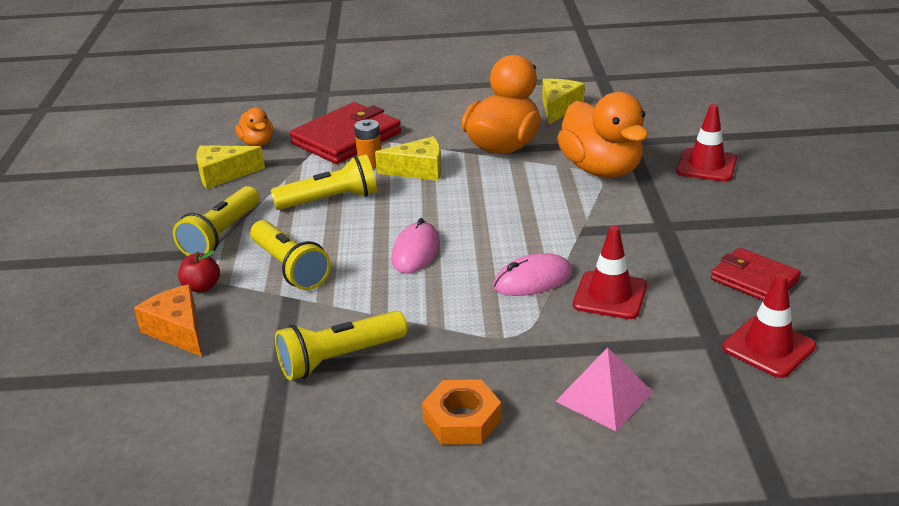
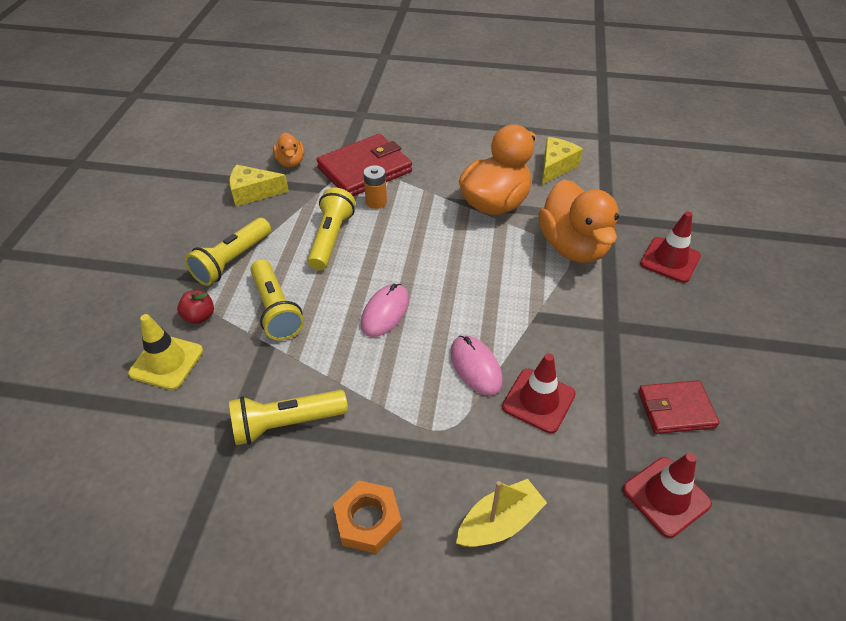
camera: 10 degrees right, 15 degrees up
orange cheese [134,284,202,357] -> yellow traffic cone [128,314,203,390]
yellow flashlight [271,154,377,210] -> yellow flashlight turned 75 degrees counterclockwise [307,188,355,270]
yellow cheese [375,136,442,181] -> none
pink mouse [493,253,572,296] -> pink mouse turned 75 degrees clockwise [450,335,503,396]
pink pyramid [555,347,653,432] -> yellow boat [456,479,547,547]
red wallet [711,247,801,301] -> red wallet turned 60 degrees counterclockwise [638,380,720,434]

